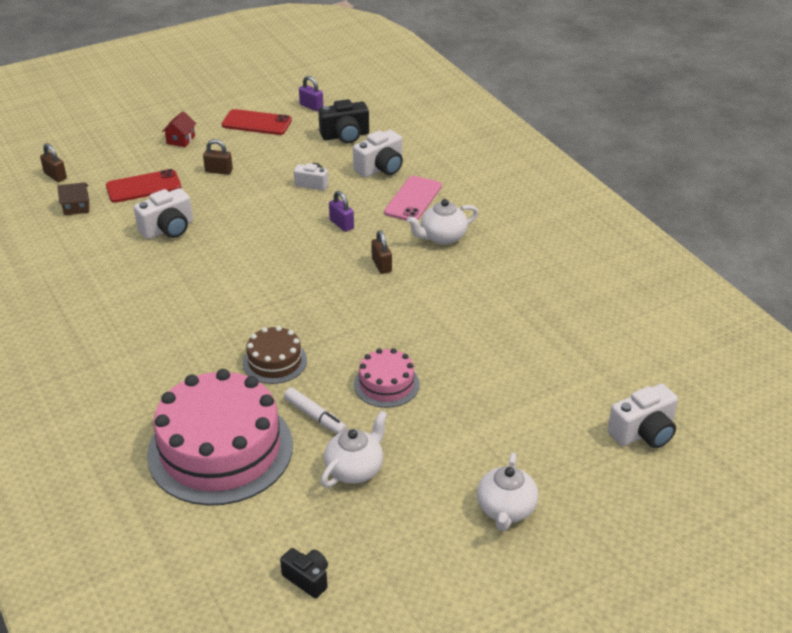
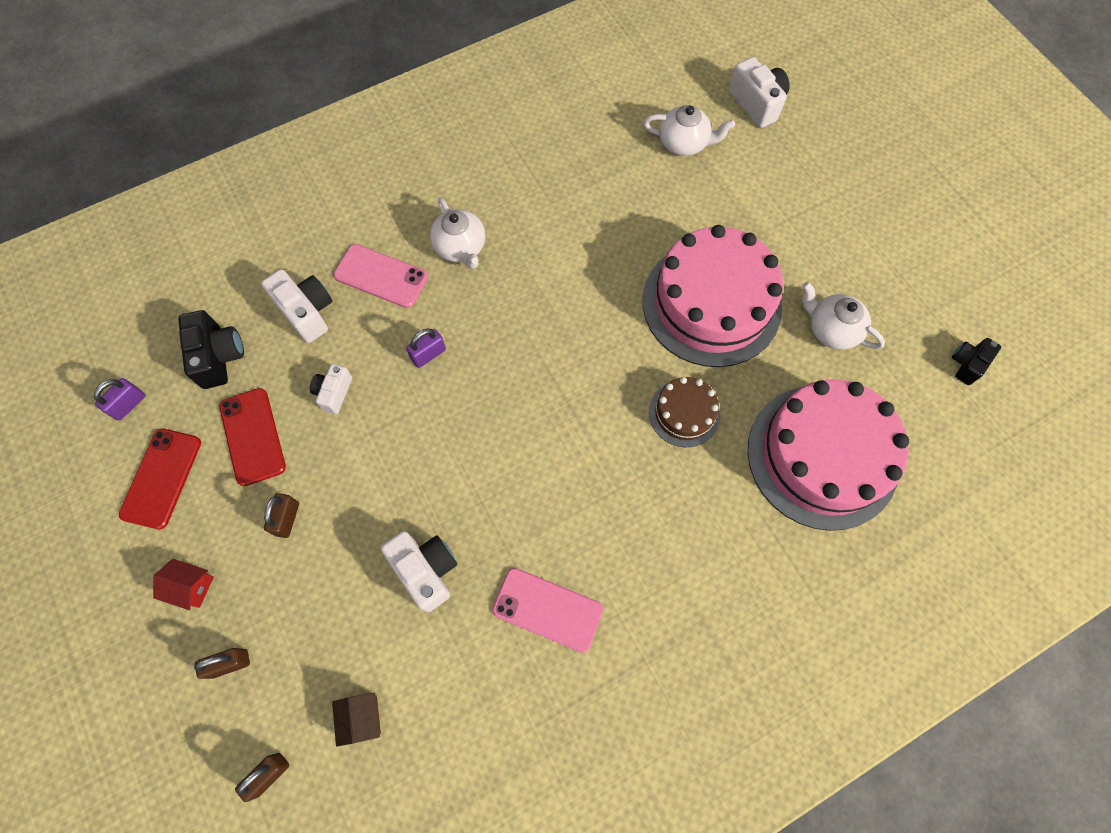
camera: 90 degrees left, 30 degrees up
red phone [106,169,181,203] -> red phone moved to [219,388,286,486]
white marker [284,388,347,434] -> none
pink cake [354,348,420,408] -> pink cake [643,225,783,367], size x2.06
brown padlock [371,230,392,274] -> brown padlock moved to [194,648,250,679]
white teapot [477,453,538,531] -> white teapot moved to [643,105,735,156]
none -> pink phone [492,568,603,653]

